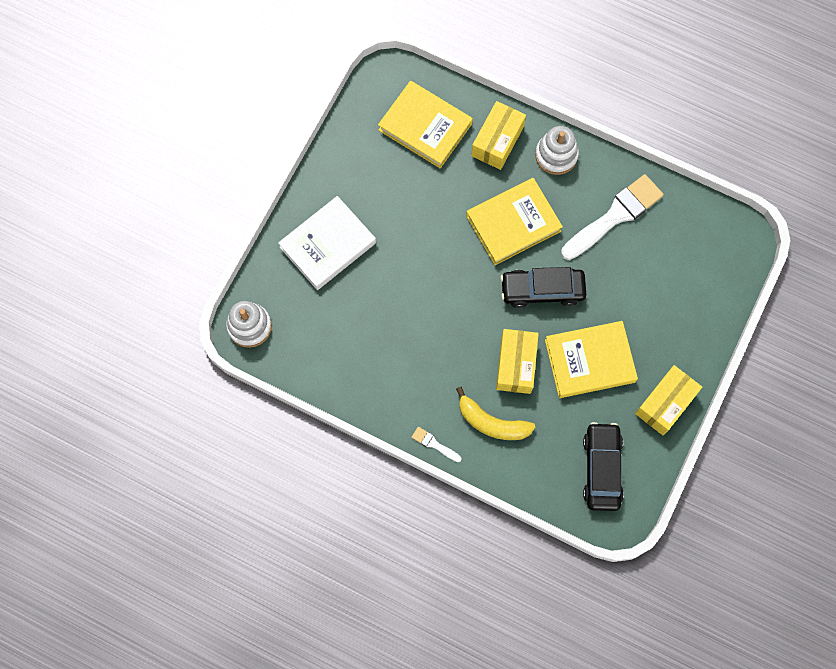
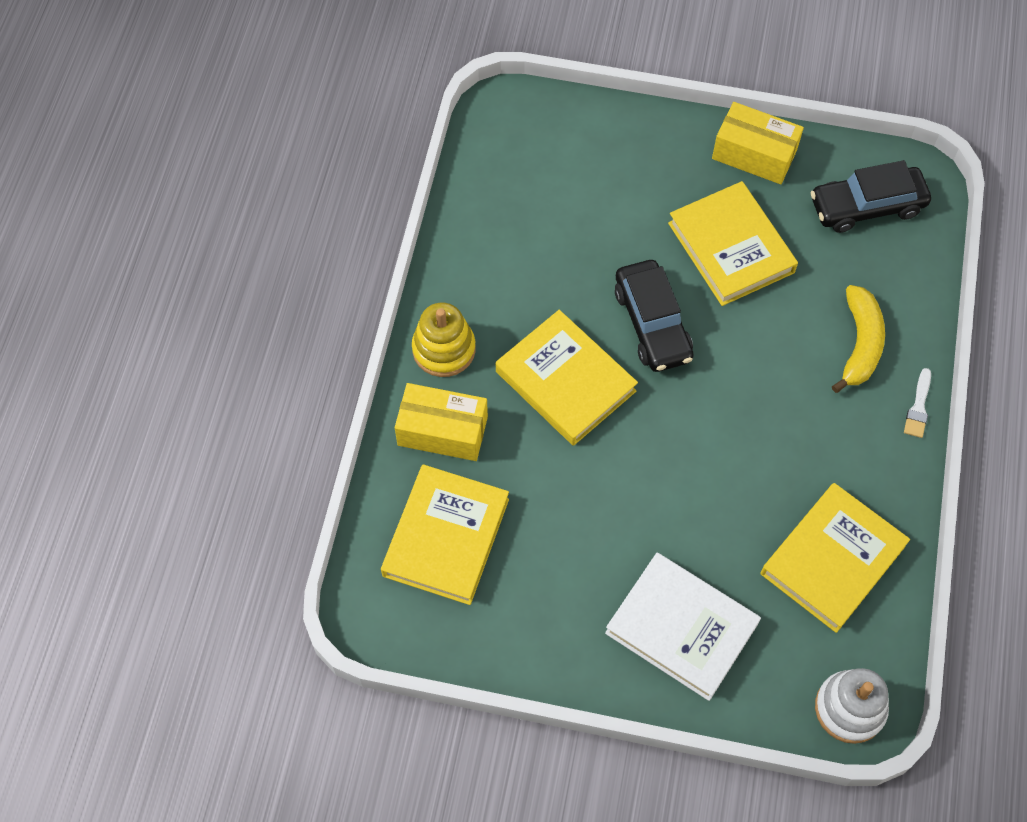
camera: 105 degrees left, 10 degrees down
yellow box [496,329,539,394] -> none
white stacking toy [535,126,579,175] -> yellow stacking toy [412,303,476,377]
white brush [561,174,664,260] -> none
none -> yellow book [761,483,910,633]

